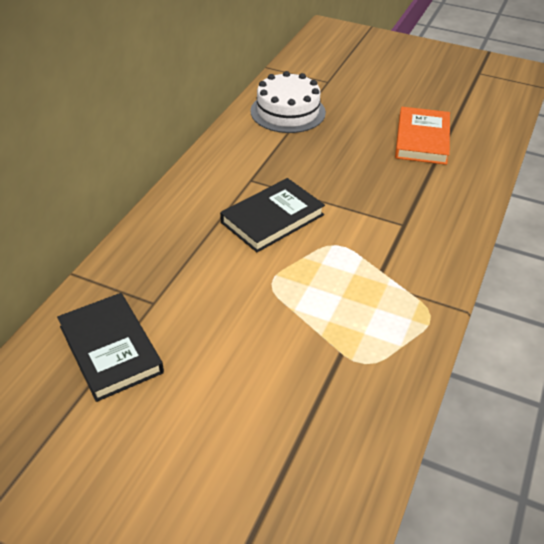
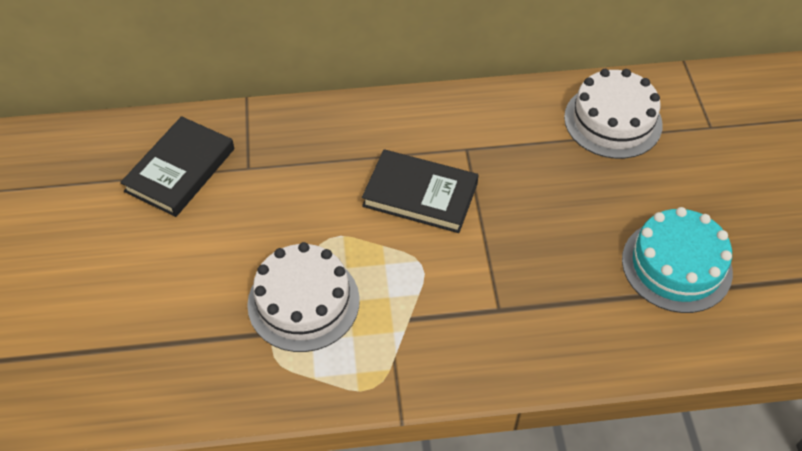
camera: 60 degrees right, 10 degrees up
orange book [395,107,450,165] -> turquoise cake [622,207,733,313]
none -> white cake [247,242,360,352]

